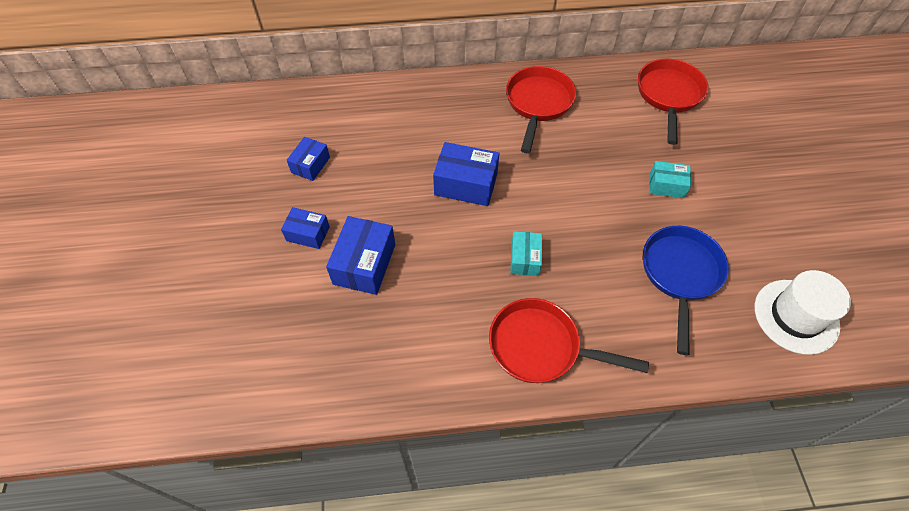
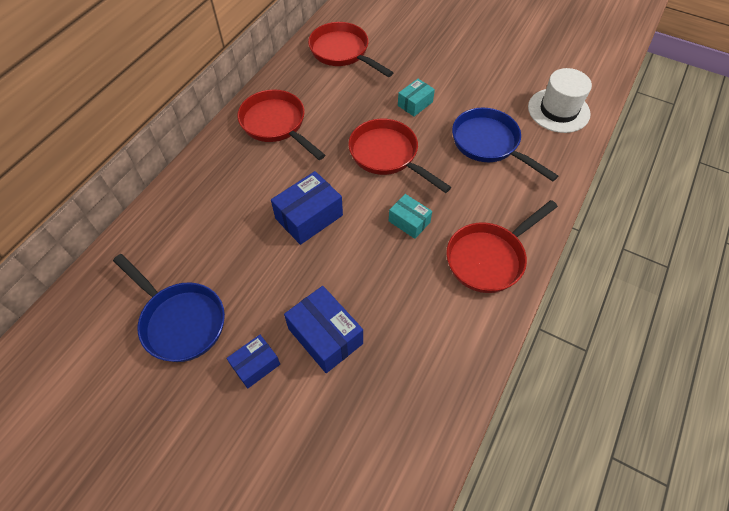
camera: 55 degrees left, 0 degrees up
blue box [287,137,330,181] -> blue pan [113,254,225,362]
none -> red pan [348,119,451,193]

